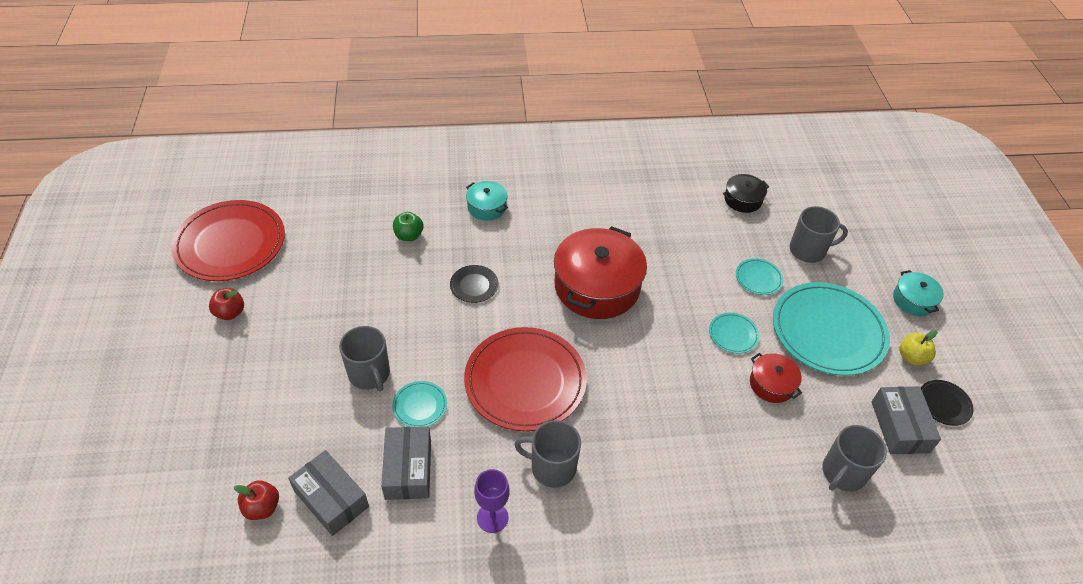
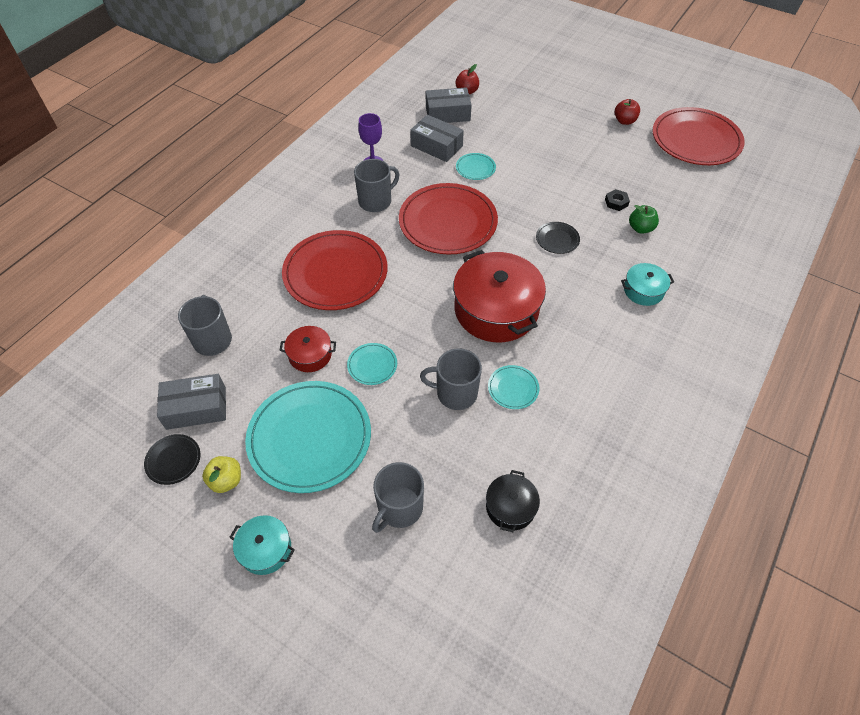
camera: 130 degrees right, 5 degrees up
grey mug [339,326,390,391] -> grey mug moved to [420,348,482,410]
turquoise plate [736,258,783,295] -> turquoise plate moved to [488,365,539,409]
grey box [872,386,941,454] -> grey box turned 45 degrees counterclockwise [157,374,226,430]
none -> red plate [282,230,388,310]
none -> black nut [605,189,630,211]

